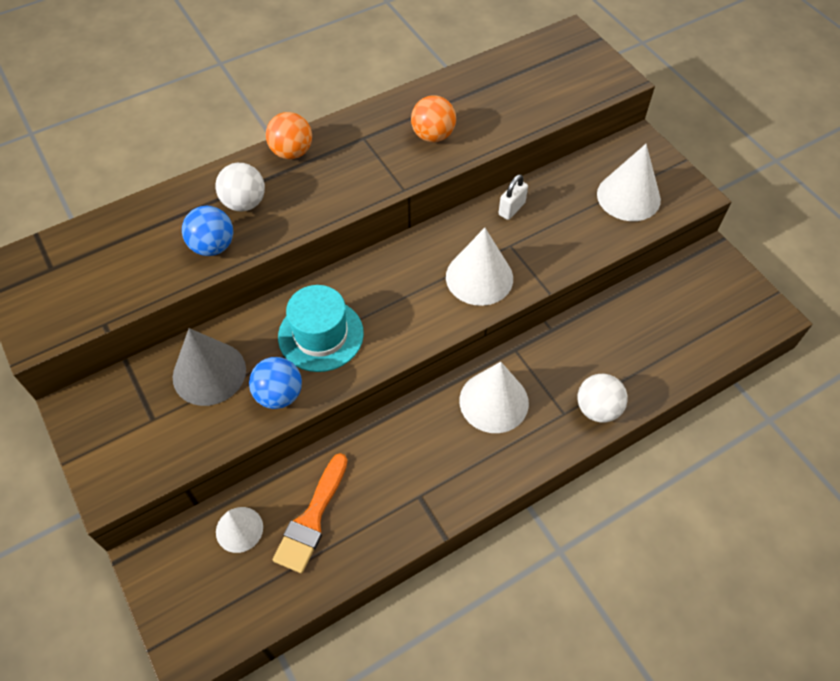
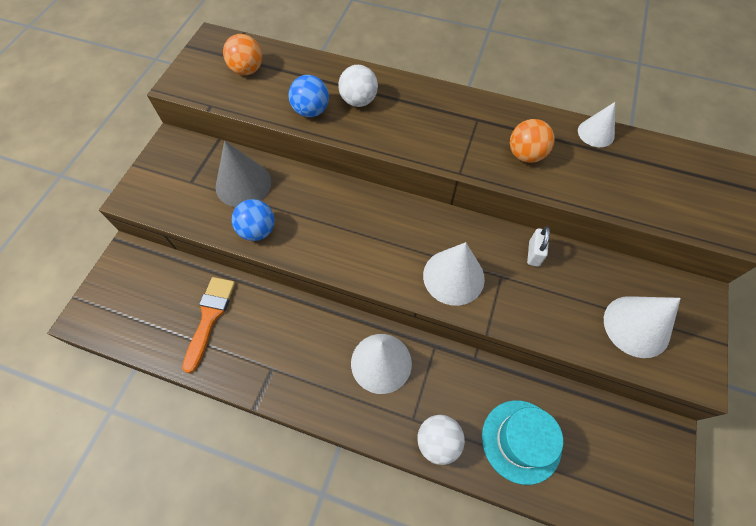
camera: 50 degrees right, 5 degrees up
white cone [216,507,263,553] -> white cone moved to [578,102,615,147]
orange ball [266,112,312,159] -> orange ball moved to [223,34,262,75]
orange brush [273,453,348,573] -> orange brush turned 120 degrees clockwise [182,277,235,373]
turquoise hat [278,285,364,372] -> turquoise hat moved to [482,400,563,485]
white padlock [499,174,528,220] -> white padlock turned 75 degrees counterclockwise [527,227,550,267]

